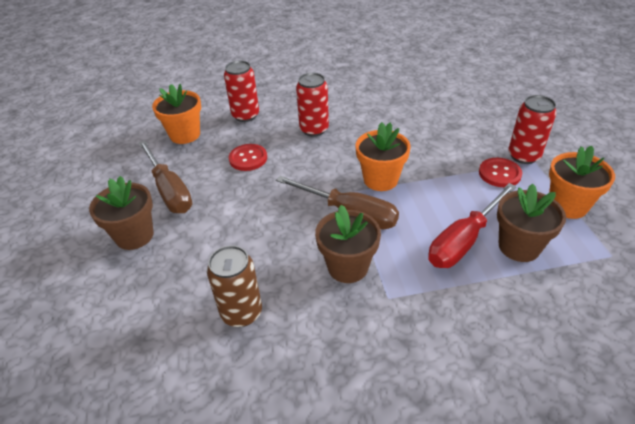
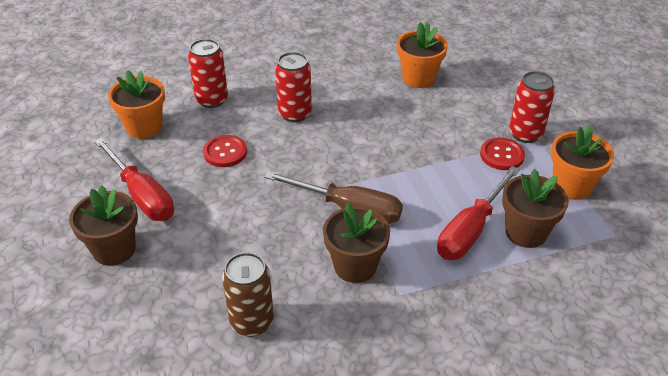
camera: 10 degrees left, 0 degrees up
brown screwdriver [139,141,193,213] -> red screwdriver [94,138,174,221]
orange flower pot [355,122,411,191] -> orange flower pot moved to [397,22,448,88]

